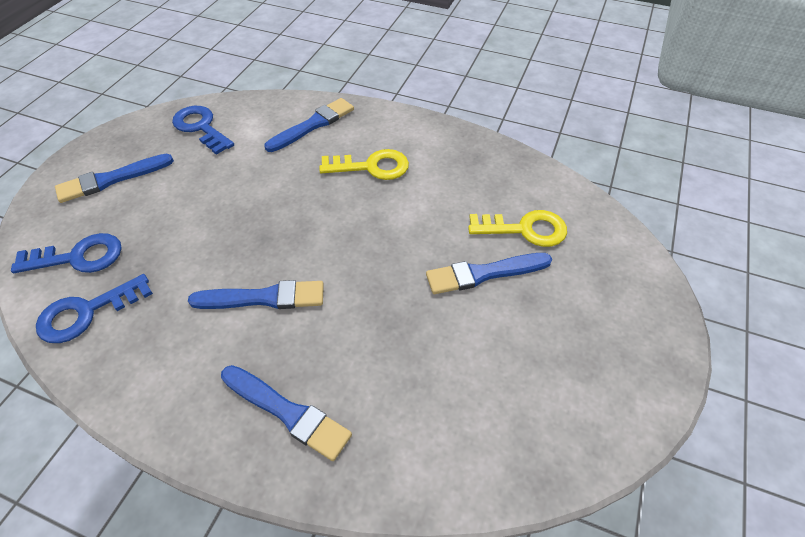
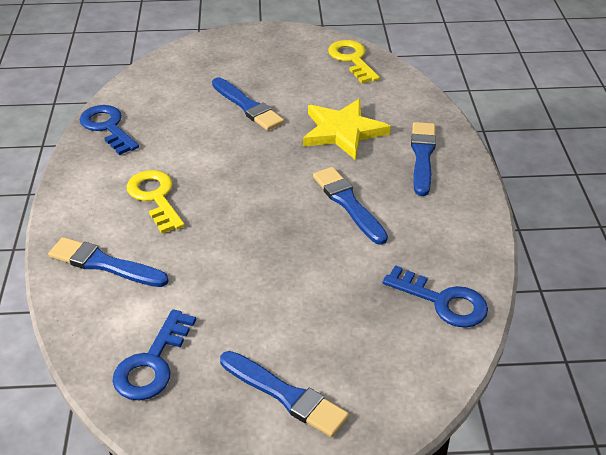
camera: 115 degrees left, 10 degrees down
blue key [11,233,122,273] -> blue key moved to [80,105,139,155]
yellow key [468,210,567,247] -> yellow key moved to [328,40,380,84]
none -> yellow star [303,99,391,160]

